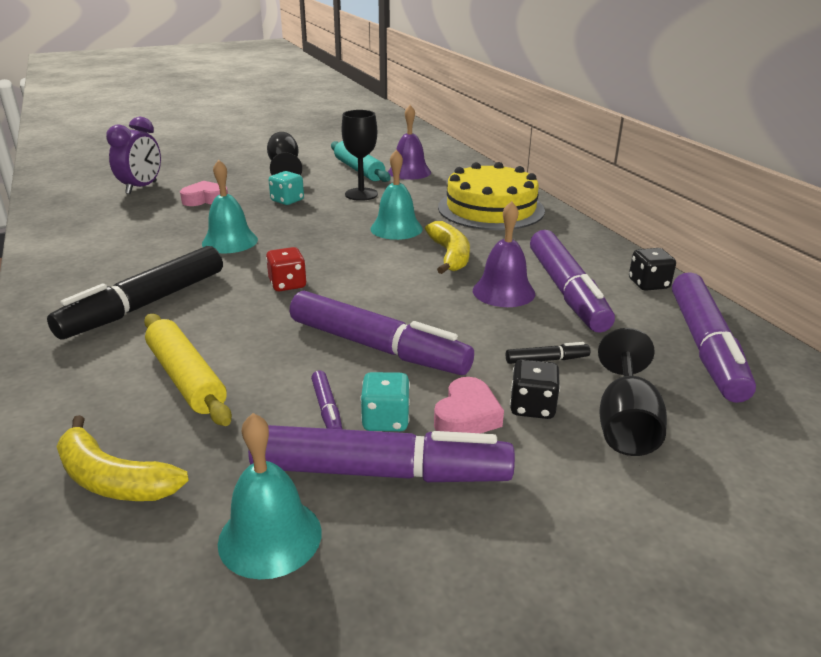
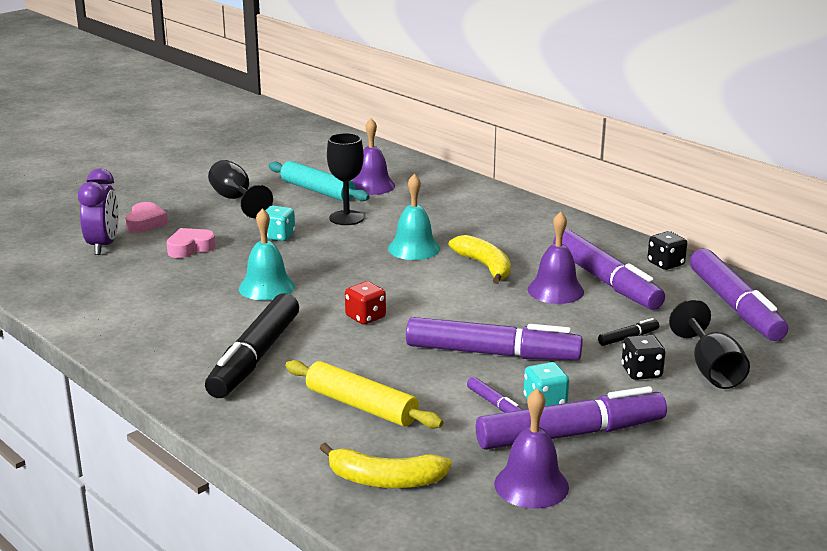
camera: 20 degrees left, 5 degrees down
turquoise bell [218,413,322,579] -> purple bell [494,388,569,509]
pink heart [434,377,504,433] -> pink heart moved to [125,202,168,233]
yellow cake [438,162,545,230] -> none

